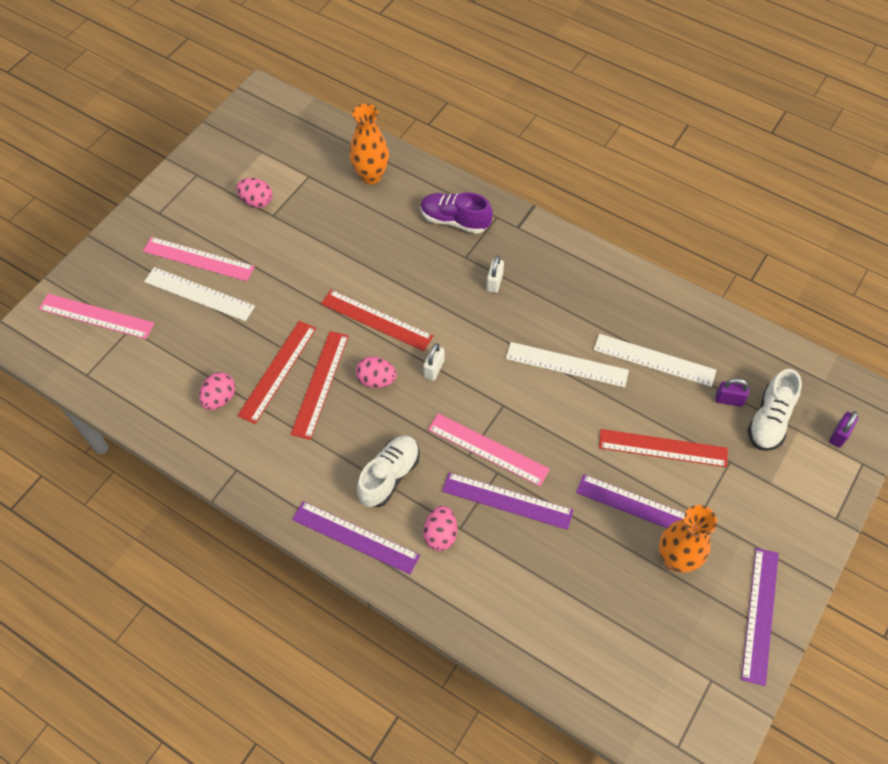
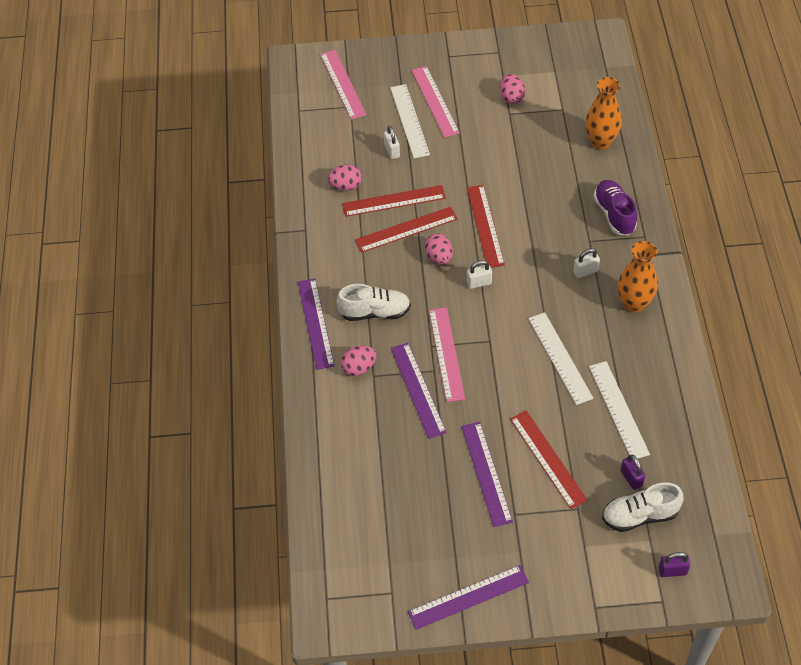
camera: 55 degrees right, 5 degrees down
orange vase [659,505,717,573] -> orange vase moved to [618,241,658,313]
none -> white padlock [384,126,400,159]

